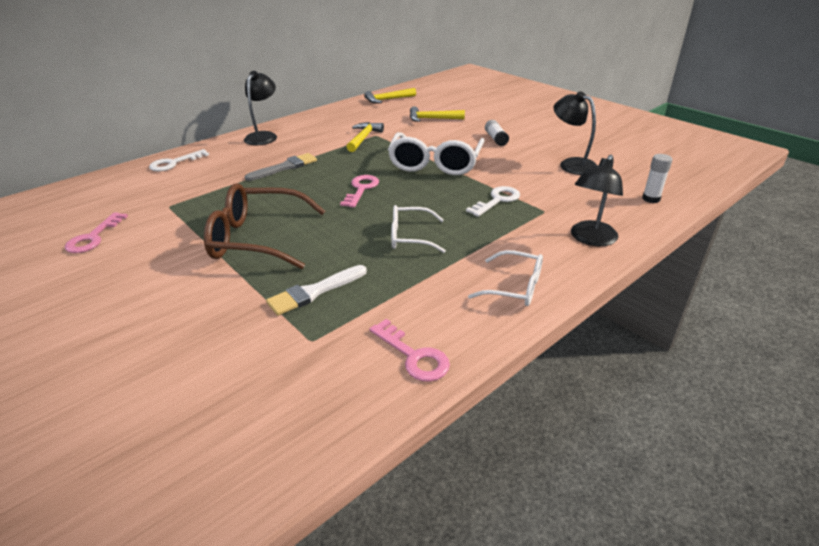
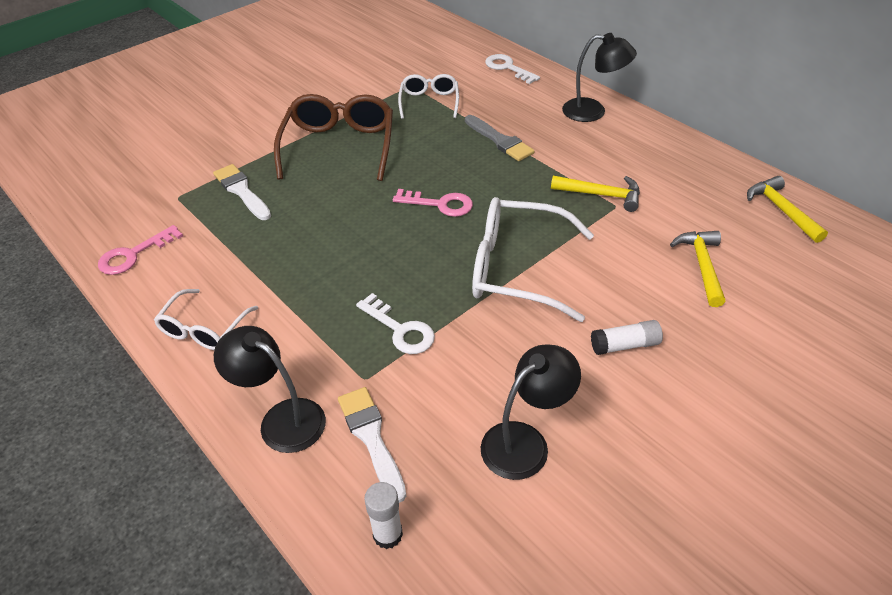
camera: 90 degrees right, 10 degrees up
pink key [65,212,128,253] -> none
white glasses [391,205,446,253] -> white glasses moved to [398,74,459,119]
none -> white brush [338,387,406,503]

